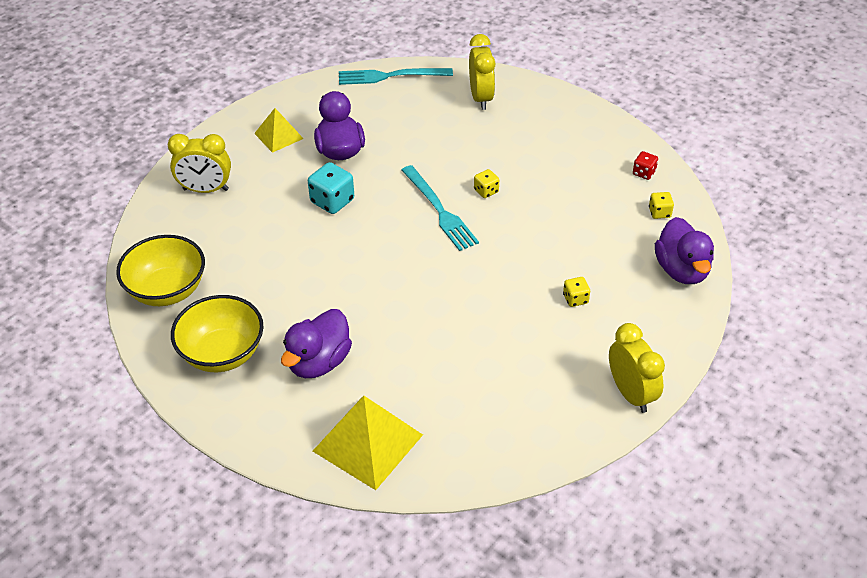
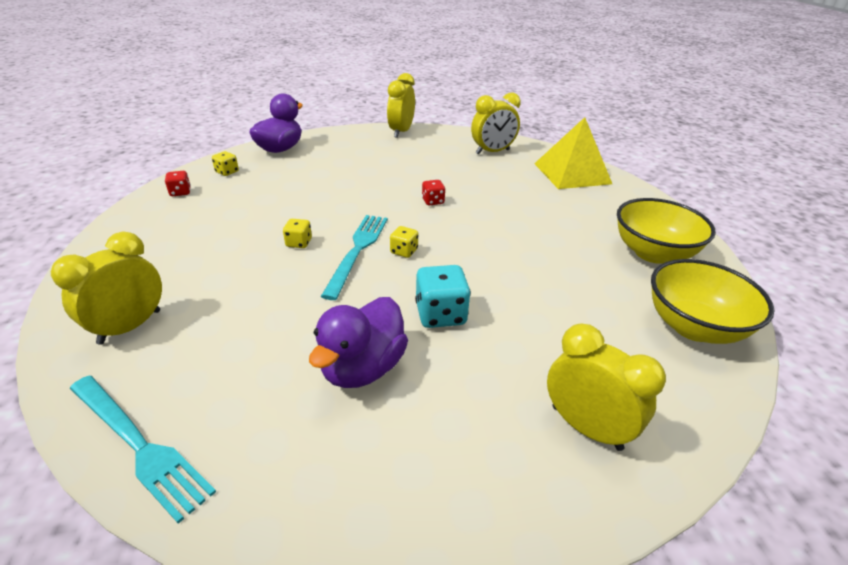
camera: 140 degrees left, 10 degrees down
yellow pyramid [254,108,304,153] -> none
purple duck [281,309,352,378] -> none
yellow dice [563,277,590,307] -> yellow dice moved to [390,226,418,258]
none -> red dice [422,180,445,206]
none -> yellow clock [471,93,521,155]

